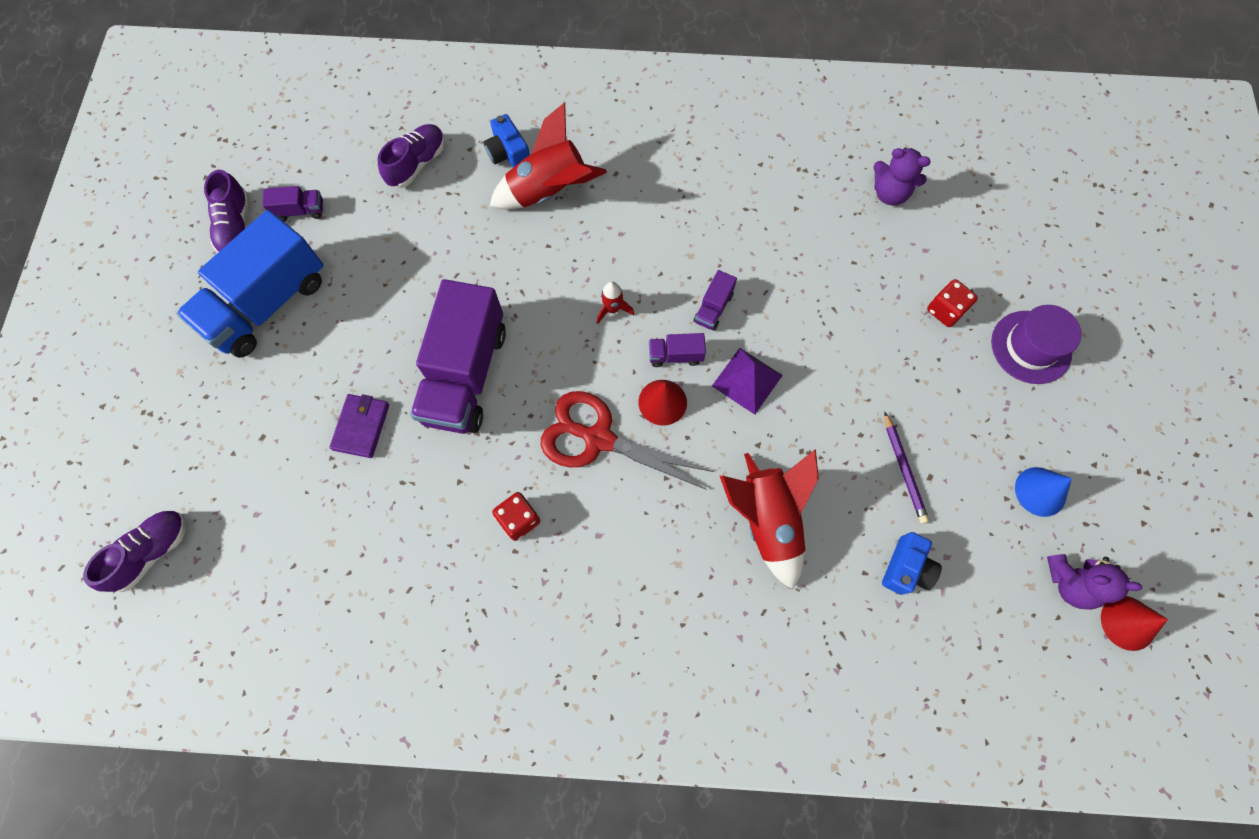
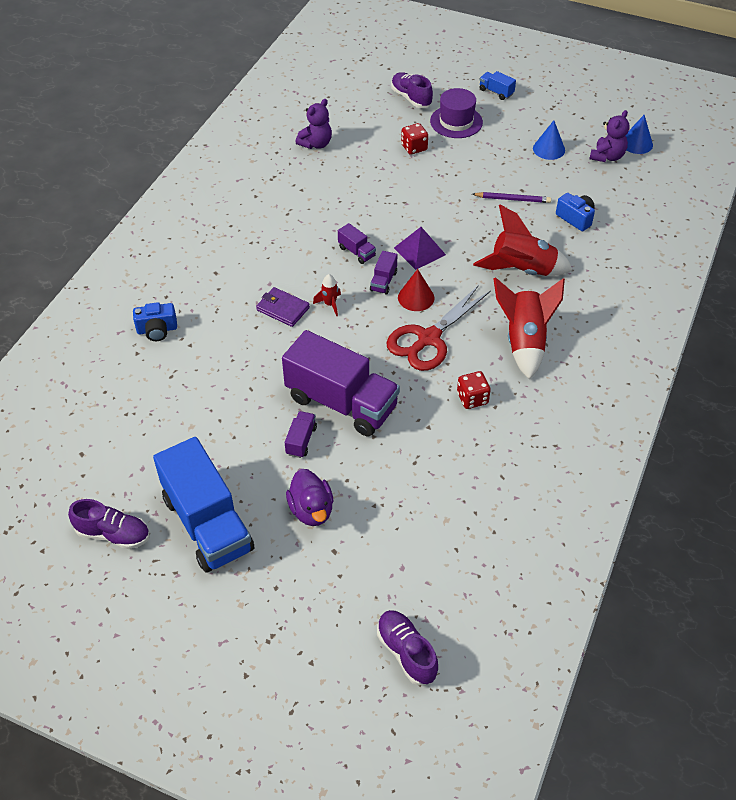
camera: 70 degrees left, 20 degrees down
purple truck [262,186,323,222] -> purple truck moved to [285,411,317,458]
purple wallet [329,394,389,458] -> purple wallet moved to [256,287,310,327]
purple shoe [378,124,445,188] -> purple shoe moved to [391,72,433,108]
red rocket [490,103,607,210] -> red rocket moved to [493,277,565,380]
red cone [1101,596,1168,651] -> blue cone [626,115,653,154]
none -> purple duck [286,469,334,526]
none -> blue truck [479,71,516,100]

